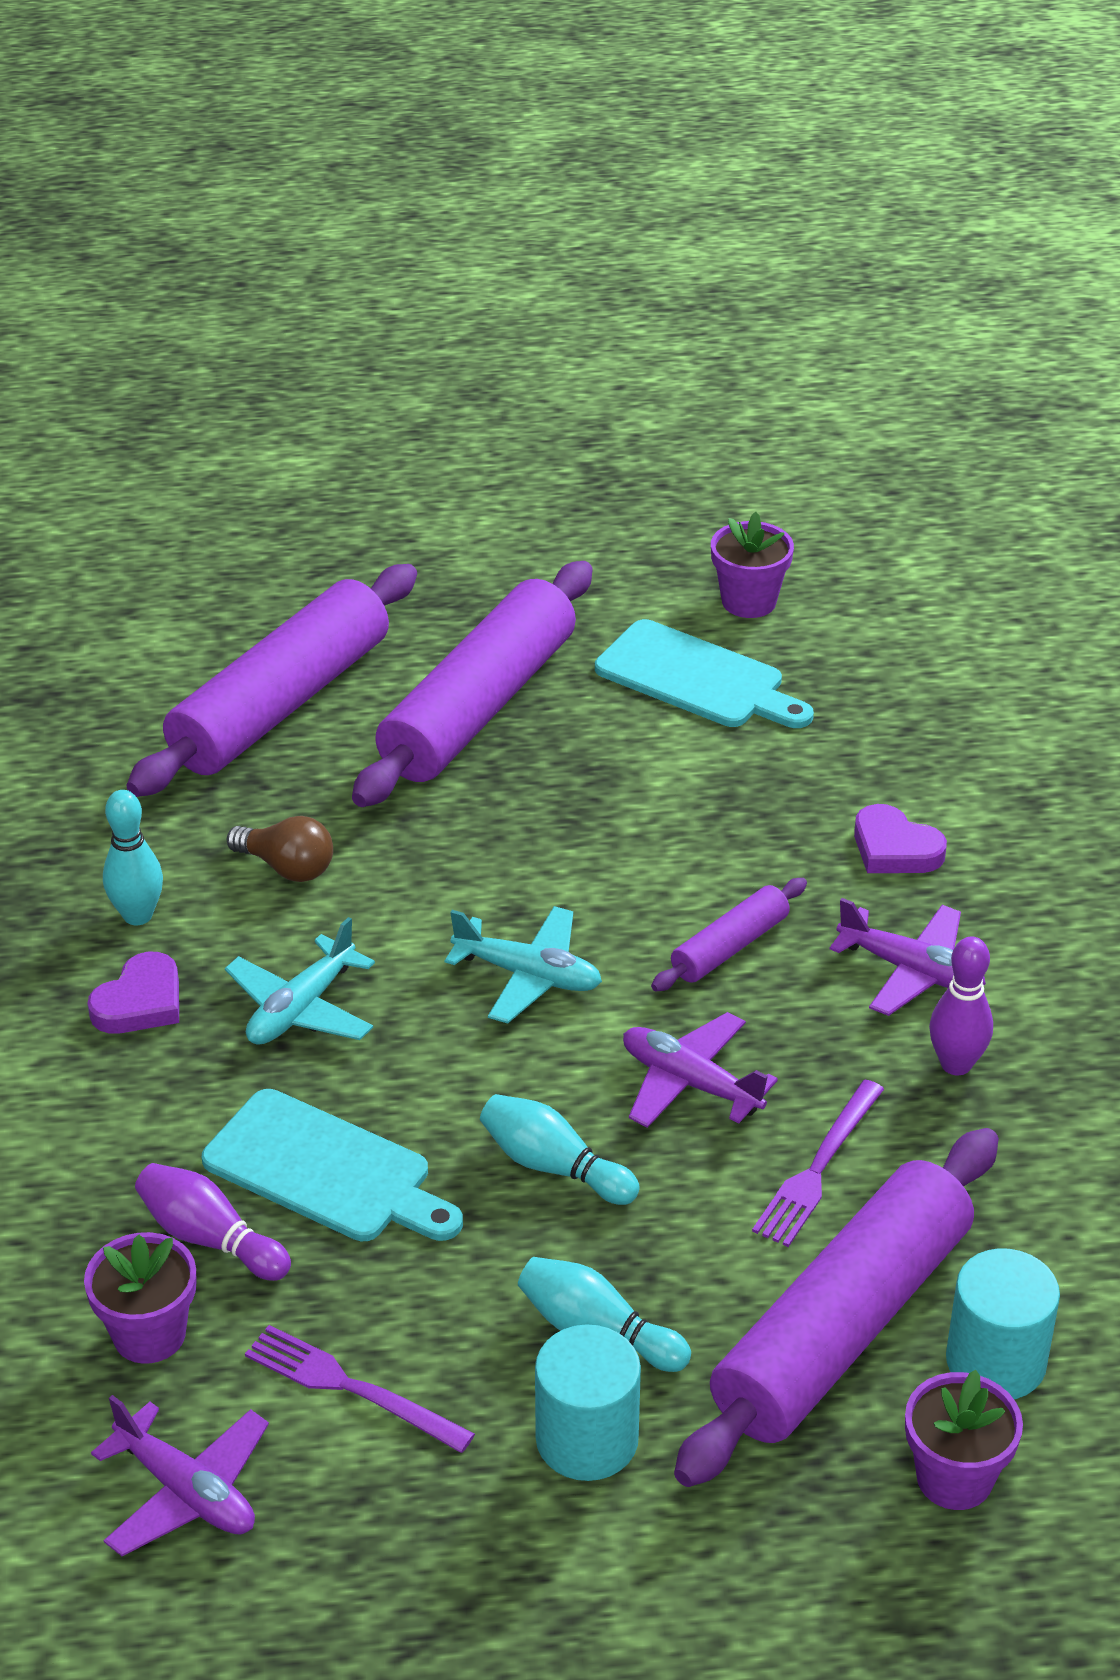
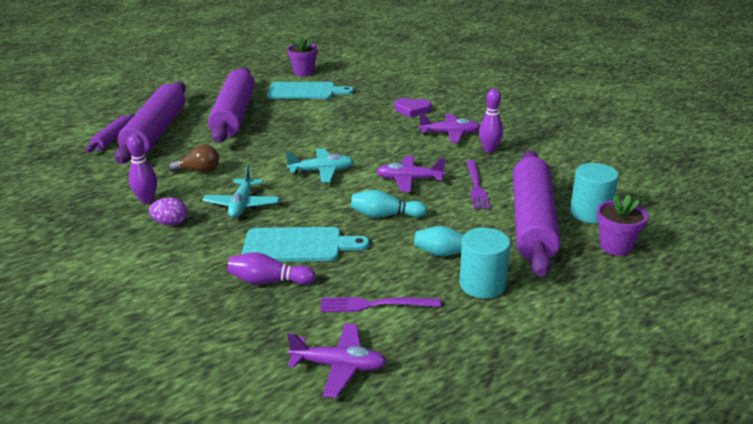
camera: 30 degrees left, 10 degrees down
purple flower pot [84,1232,196,1364] -> none
purple heart [87,952,179,1034] -> purple egg [149,197,188,226]
turquoise bowling pin [103,790,163,925] -> purple bowling pin [127,134,157,204]
purple rolling pin [651,878,807,992] -> purple rolling pin moved to [86,114,134,152]

